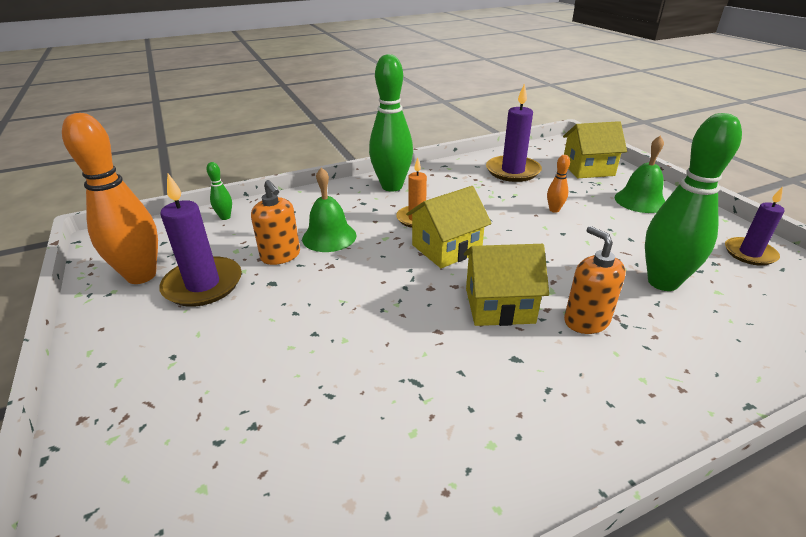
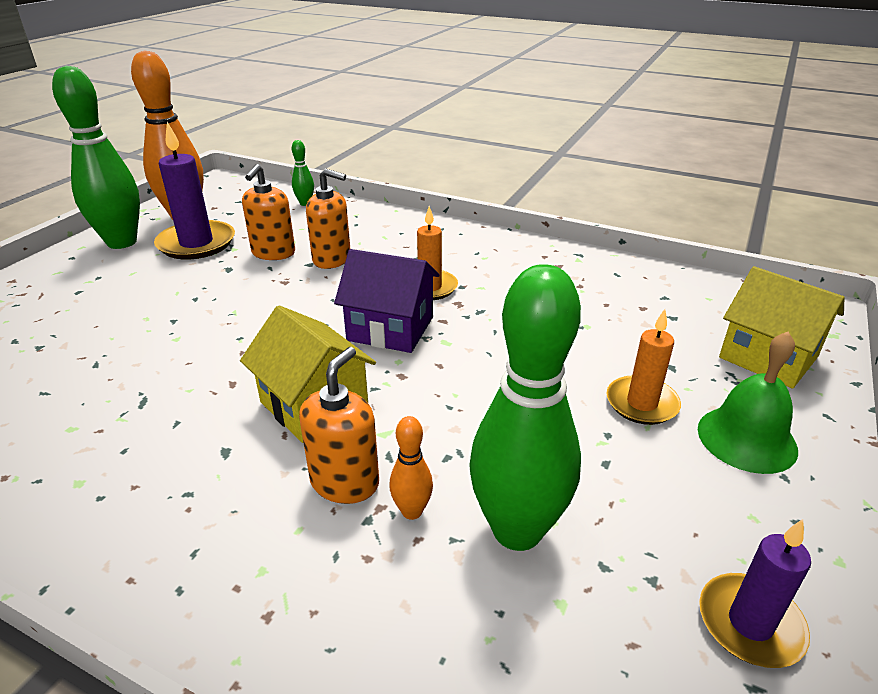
camera: 50 degrees right, 0 degrees up
green bell [302,167,357,252] -> orange soap dispenser [306,169,350,269]
green bowling pin [369,54,413,192] -> green bowling pin moved to [52,66,140,249]
yellow house [406,186,492,268] -> purple house [334,249,440,353]
purple candle [486,83,542,182] -> none
orange bowling pin [547,155,570,213] -> orange bowling pin moved to [389,416,433,520]
none -> orange candle [606,309,681,425]

